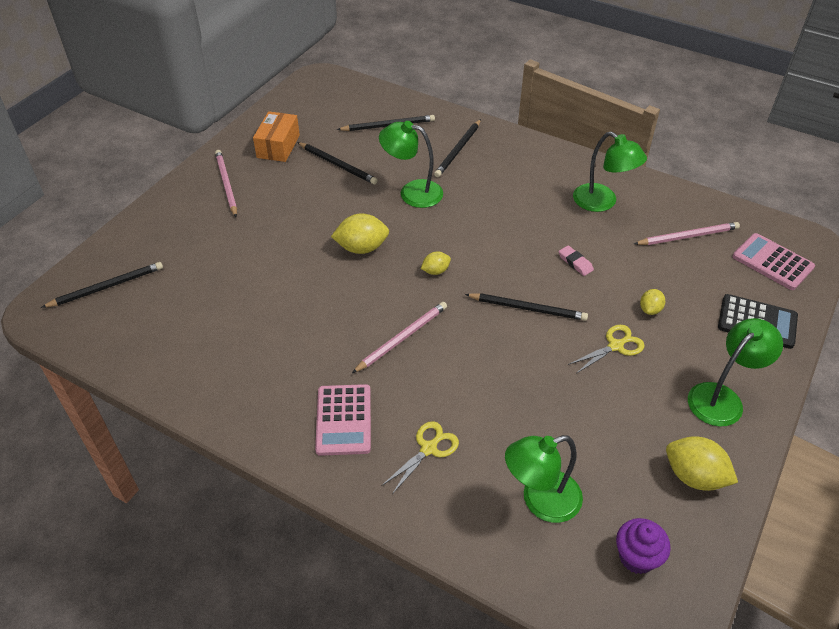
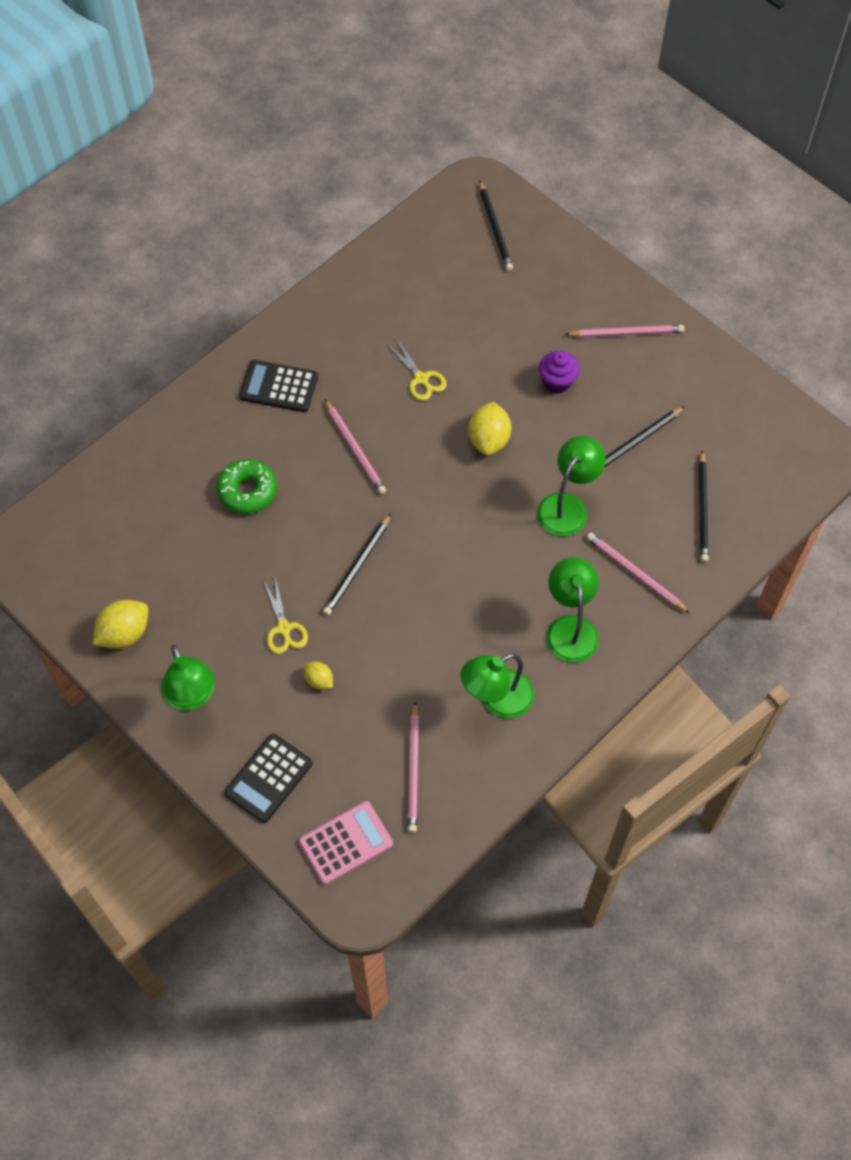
camera: 105 degrees right, 15 degrees up
orange box [253,111,300,162] -> none
pink calculator [315,384,371,456] -> black calculator [239,360,318,412]
yellow scissors [381,421,459,494] -> yellow scissors moved to [388,338,447,401]
yellow lemon [421,252,451,275] -> none
black pencil [434,119,481,177] -> pink pencil [586,533,690,613]
green lamp [505,435,583,523] -> green lamp moved to [546,557,599,663]
pink eraser [559,245,594,276] -> none
purple cupcake [616,518,671,574] -> purple cupcake moved to [539,351,580,393]
none -> green donut [217,459,277,514]

